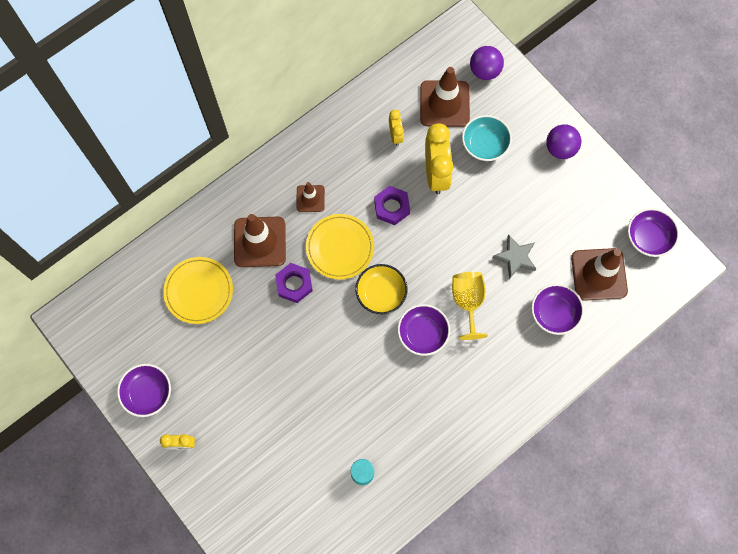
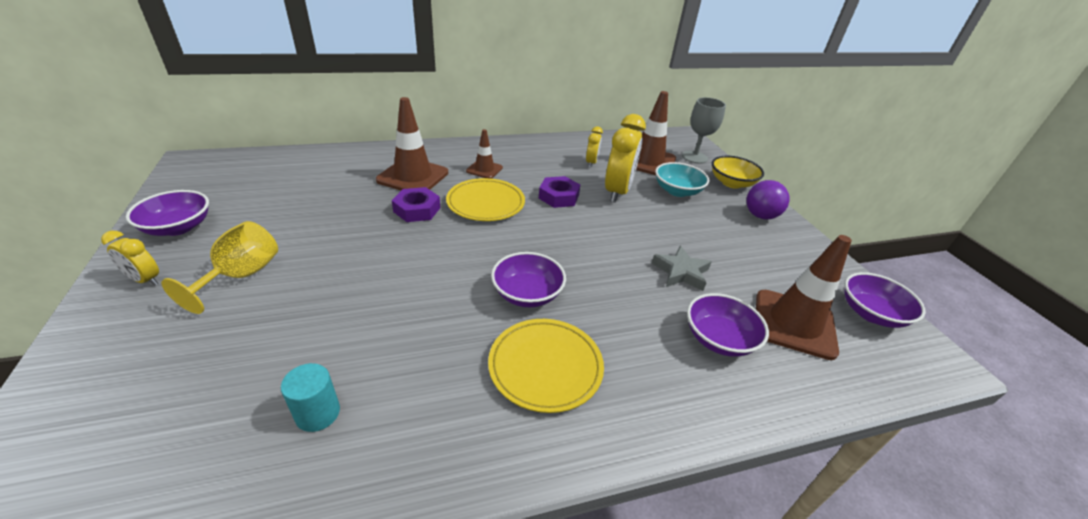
camera: 20 degrees right, 35 degrees down
yellow plate [163,257,233,324] -> yellow plate moved to [488,319,604,413]
yellow bowl [355,264,408,314] -> yellow bowl moved to [712,156,764,189]
yellow goblet [452,272,488,340] -> yellow goblet moved to [161,221,278,314]
purple ball [470,46,504,80] -> grey goblet [682,97,726,164]

